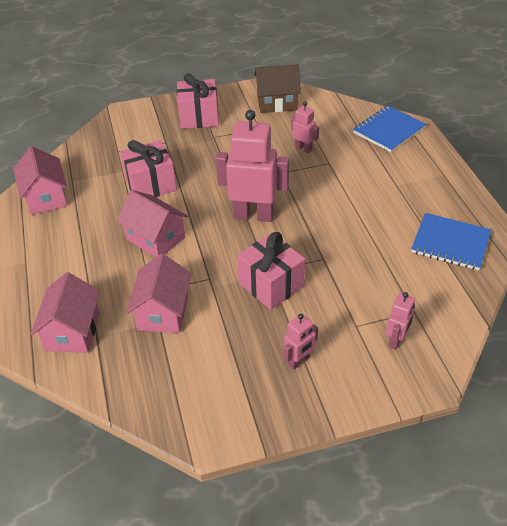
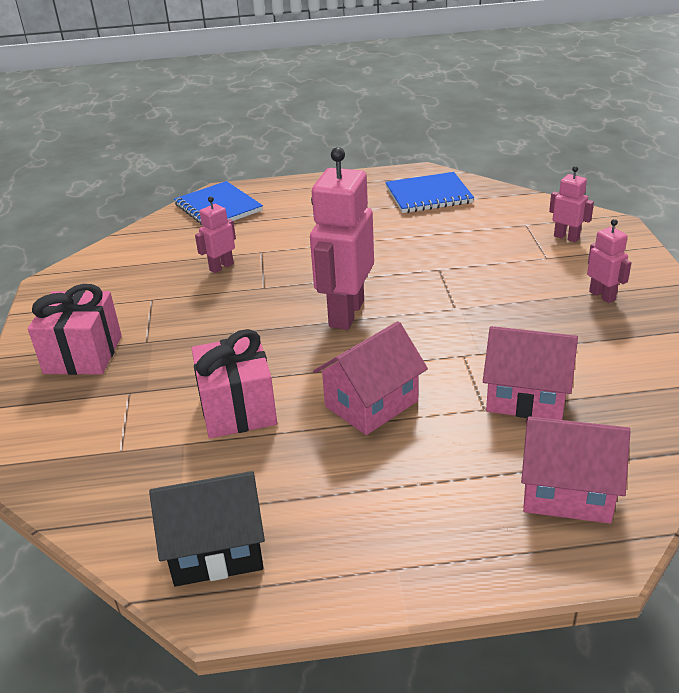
camera: 80 degrees left, 10 degrees down
pink house [13,146,68,215] -> black house [149,471,265,587]
pink gift [237,232,305,310] -> none
brown house [254,65,301,113] -> none
blue notebook [411,213,491,270] -> blue notebook turned 45 degrees clockwise [385,172,474,213]

